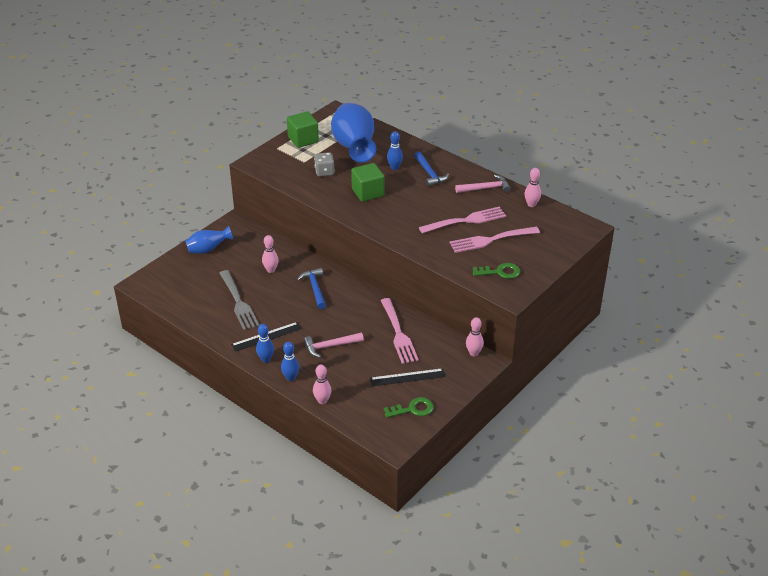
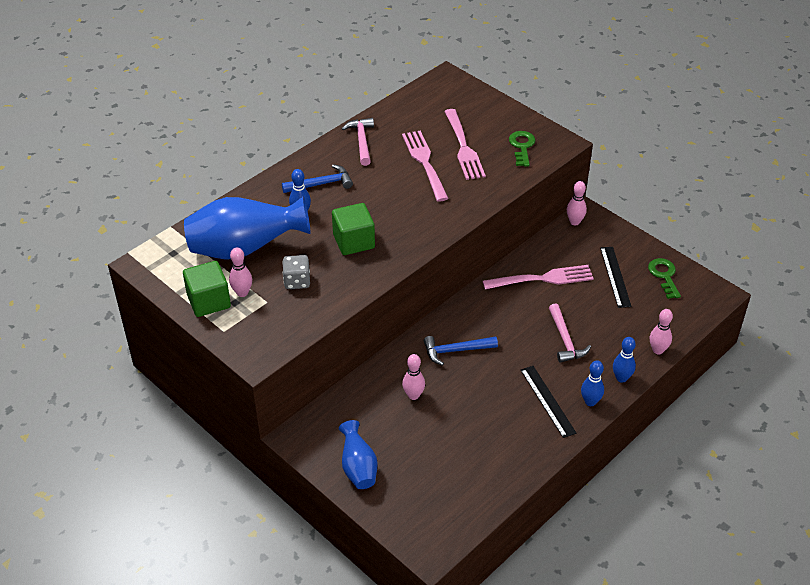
camera: 85 degrees left, 5 degrees up
grey fork [219,270,259,330] -> none
pink bowling pin [524,168,541,207] -> pink bowling pin moved to [229,247,252,297]

